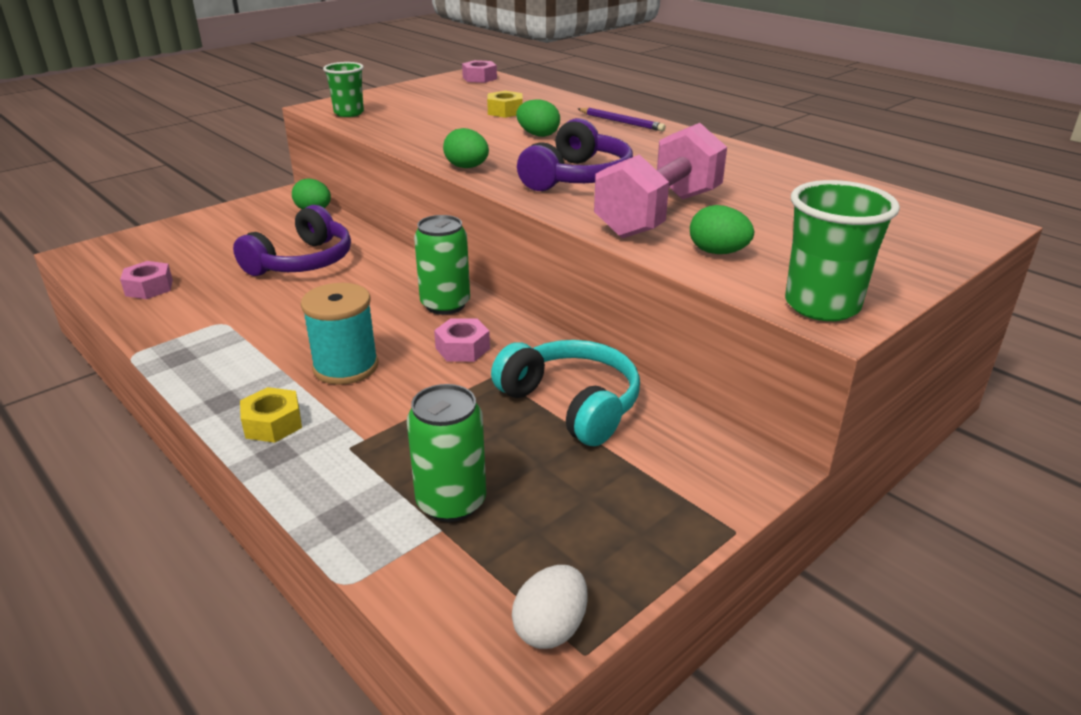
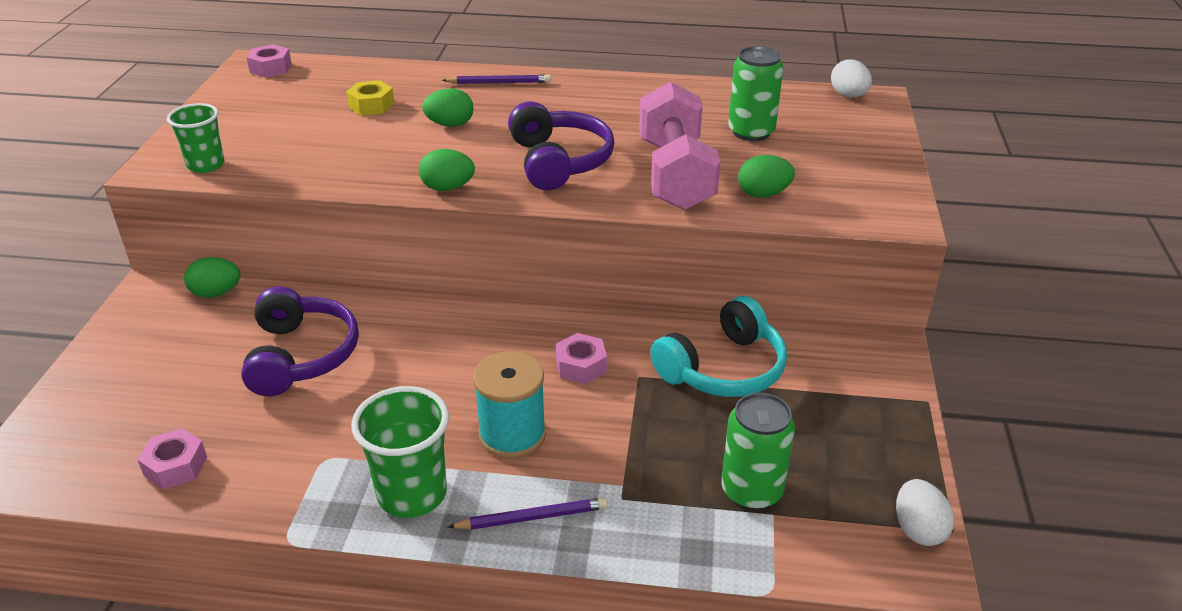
camera: 40 degrees left, 5 degrees up
yellow nut [240,387,302,443] -> purple pencil [448,497,608,530]
green can [414,215,470,315] -> green can moved to [728,46,783,141]
turquoise headphones [491,340,640,446] -> turquoise headphones turned 135 degrees clockwise [650,296,787,397]
green cup [785,180,900,321] -> green cup moved to [351,386,449,518]
none -> white egg [831,59,872,97]

